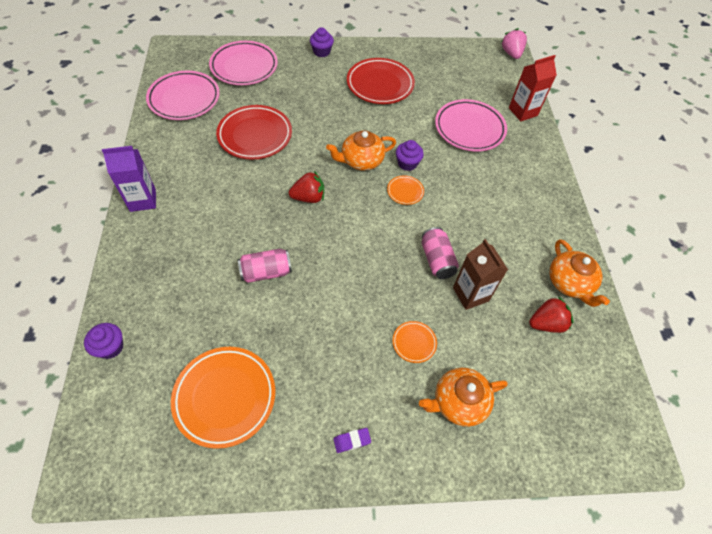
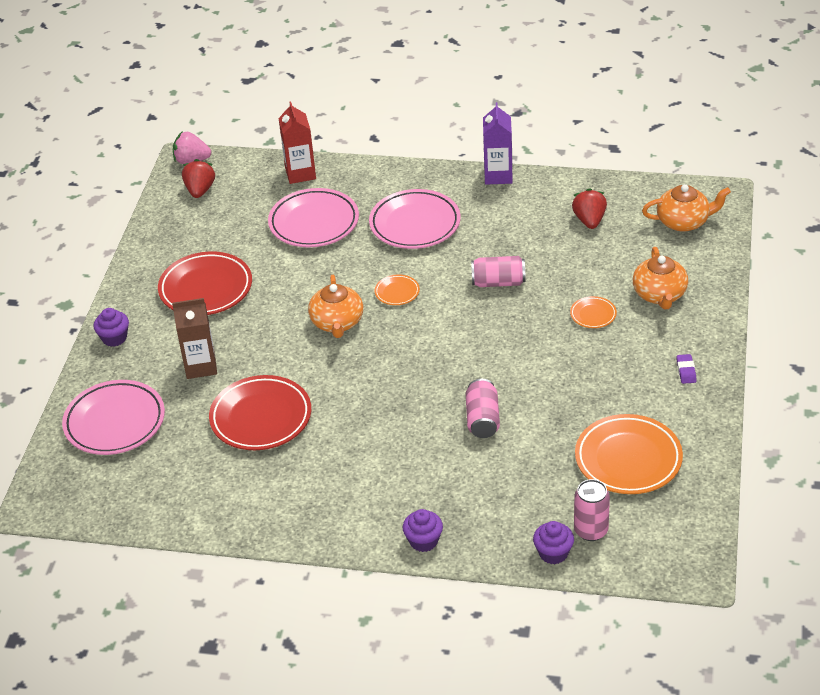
camera: 70 degrees left, 15 degrees down
purple carton [102,146,156,212] -> purple carton moved to [483,102,513,185]
pink plate [146,71,220,120] -> pink plate moved to [369,189,461,249]
red strawberry [289,171,324,203] -> red strawberry moved to [182,159,215,198]
purple cupcake [396,140,424,171] -> purple cupcake moved to [403,509,443,552]
brown carton [453,239,508,310] -> brown carton moved to [172,298,217,379]
orange teapot [549,239,610,307] -> orange teapot moved to [642,184,731,232]
none -> pink can [574,479,610,541]

